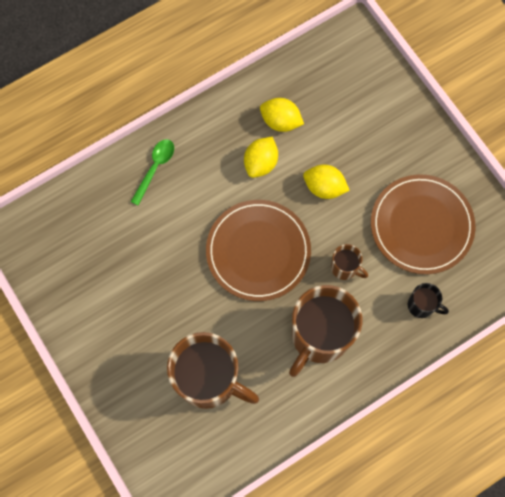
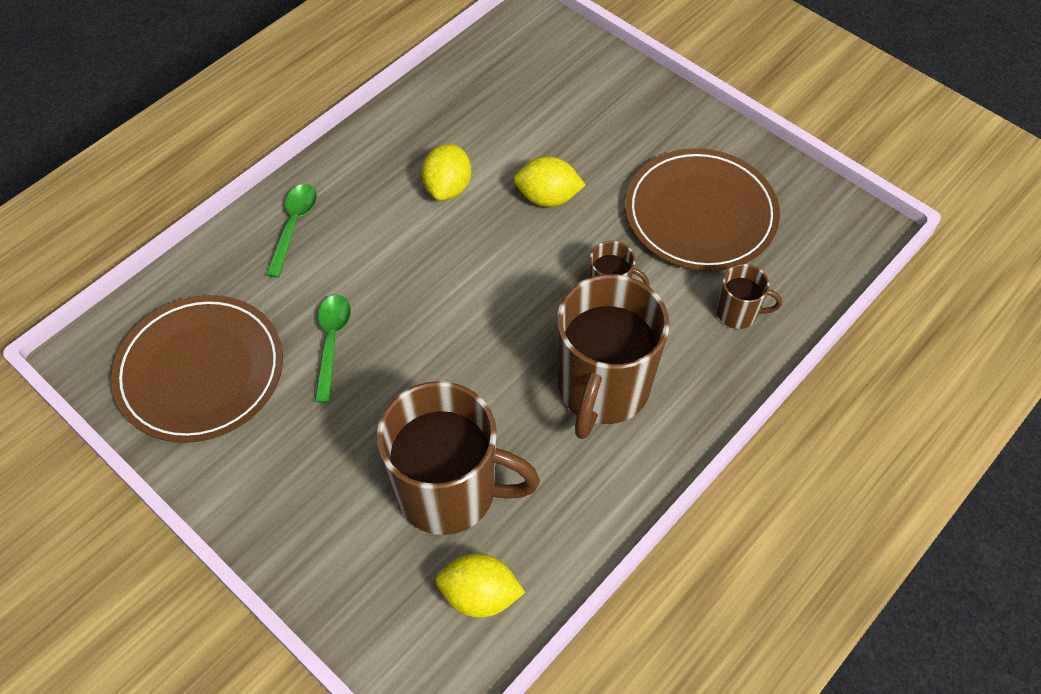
camera: 15 degrees left, 15 degrees down
brown plate [206,200,311,301] -> brown plate moved to [111,295,283,443]
yellow lemon [260,98,304,132] -> yellow lemon moved to [436,553,525,618]
black mug [408,283,449,318] -> brown mug [716,264,782,329]
none -> green spoon [315,295,351,403]

